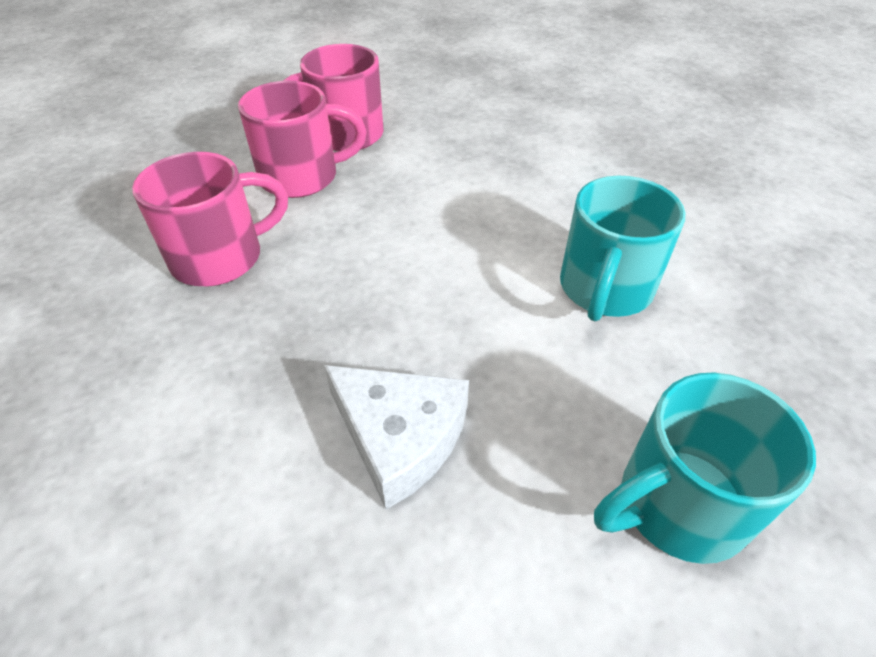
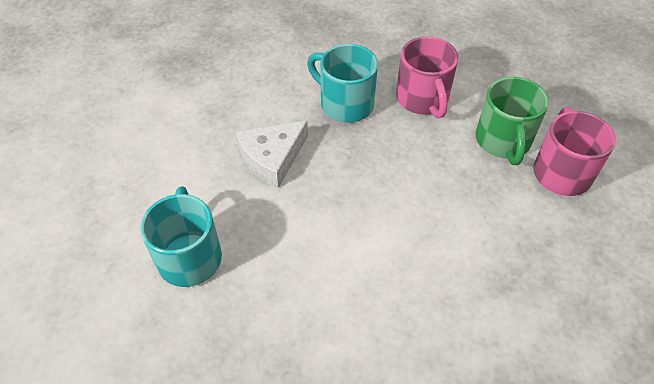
camera: 105 degrees right, 5 degrees up
pink mug [238,81,367,198] -> green mug [476,77,549,165]
turquoise mug [560,176,686,321] -> turquoise mug moved to [307,44,378,123]

